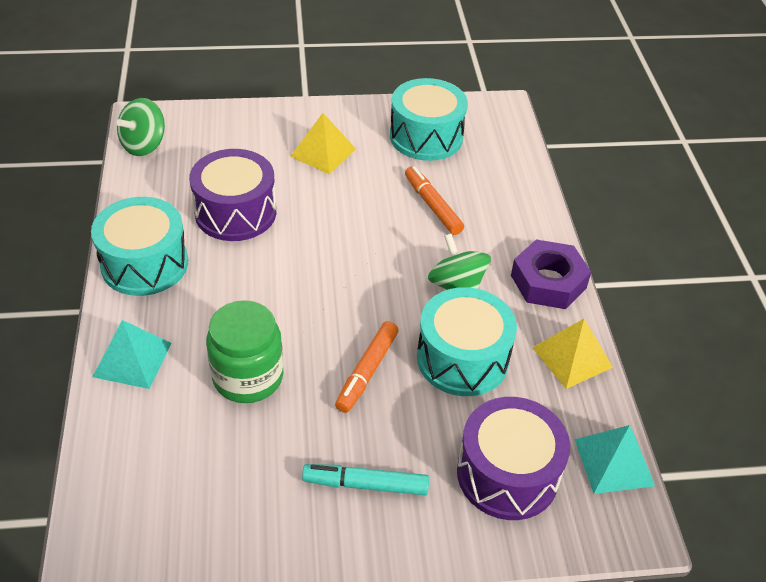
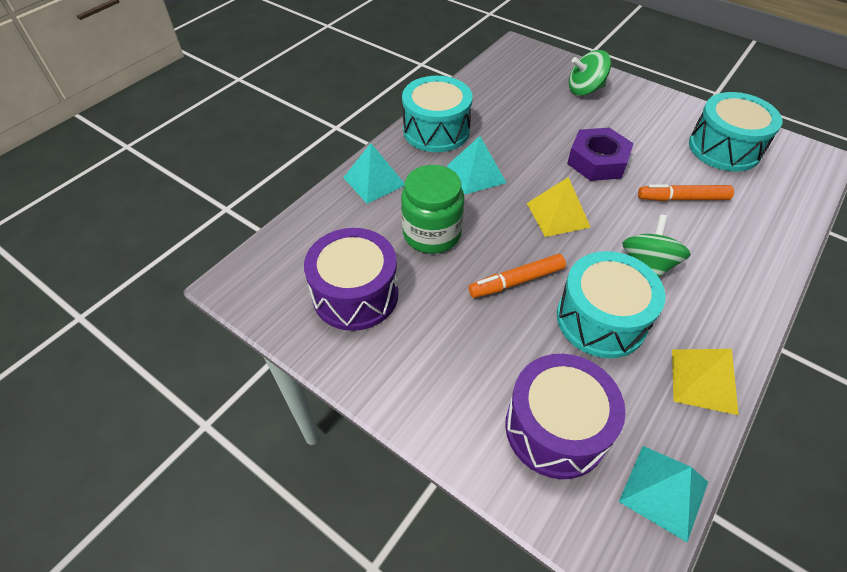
camera: 45 degrees right, 5 degrees up
green spinning top [116,98,165,156] -> green spinning top moved to [569,50,611,96]
purple drum [189,149,276,241] -> purple drum moved to [304,228,399,331]
yellow pyramid [290,113,356,174] -> yellow pyramid moved to [527,177,591,237]
turquoise marker [302,464,429,496] -> none
orange marker [405,166,464,235] -> orange marker turned 105 degrees counterclockwise [638,185,734,201]
purple nut [511,240,591,309] -> purple nut moved to [567,128,634,181]
none -> turquoise pyramid [447,136,506,194]

